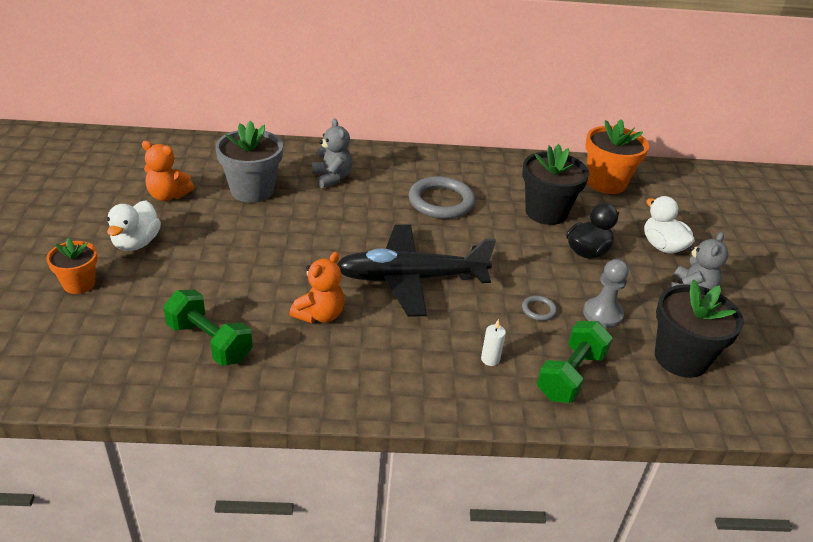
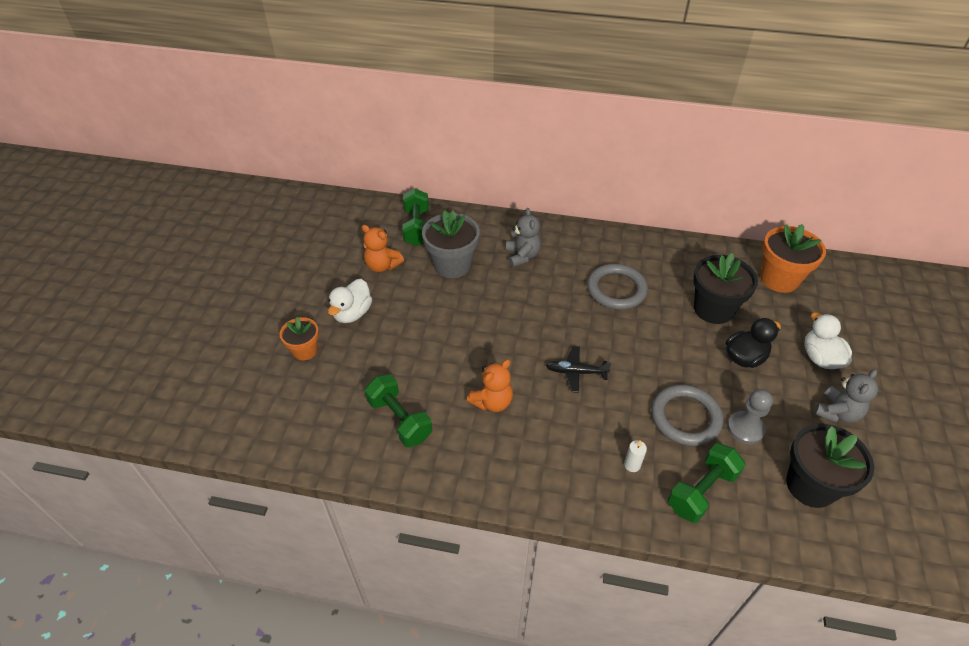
camera: 15 degrees right, 10 degrees up
black plane [337,225,496,317] -> black plane [546,346,611,393], size x0.47
grey ring [522,295,557,321] -> grey ring [652,385,723,446], size x2.25
none -> green dumbbell [402,189,429,246]

